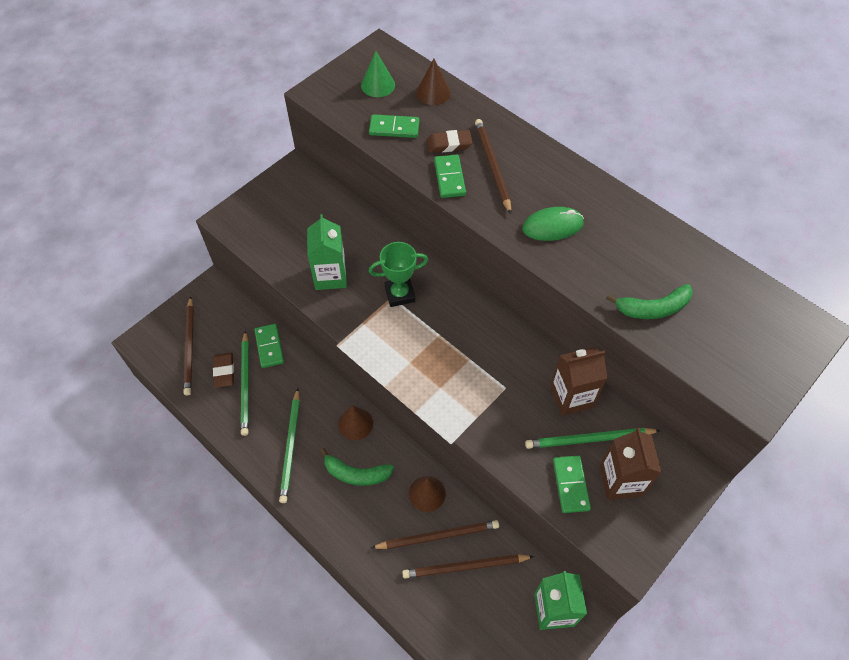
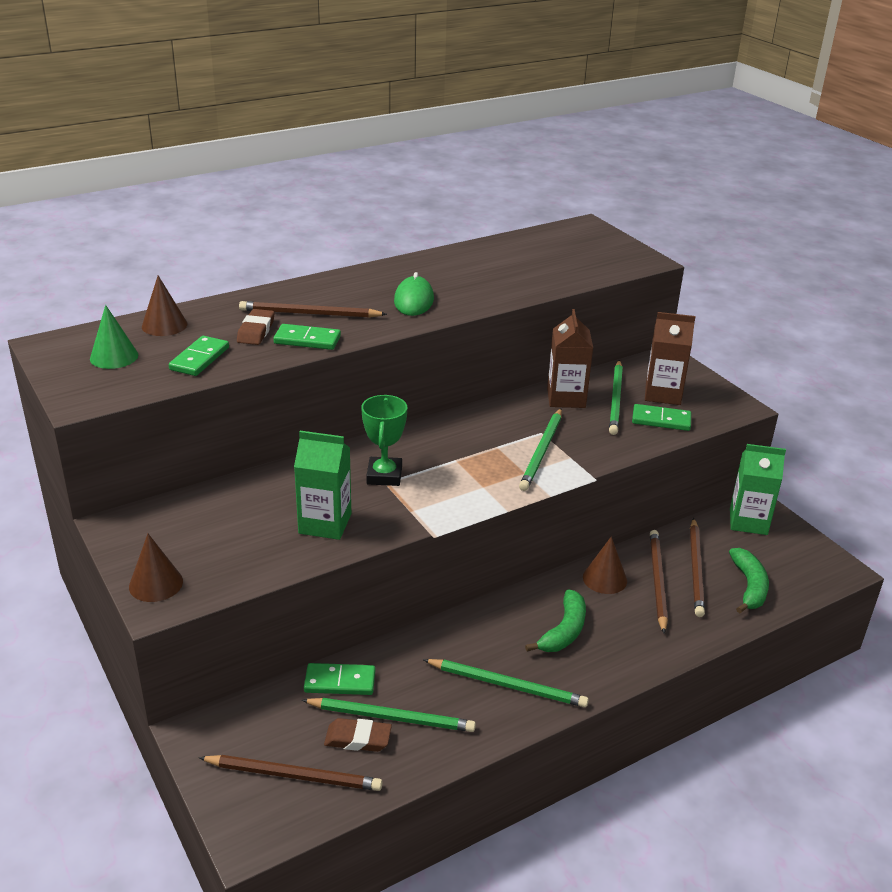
camera: 75 degrees left, 25 degrees down
brown cone [338,405,373,440] -> brown cone moved to [129,534,183,602]
green banana [606,284,693,319] -> green banana moved to [729,548,769,613]
none -> green pencil [519,408,562,491]

